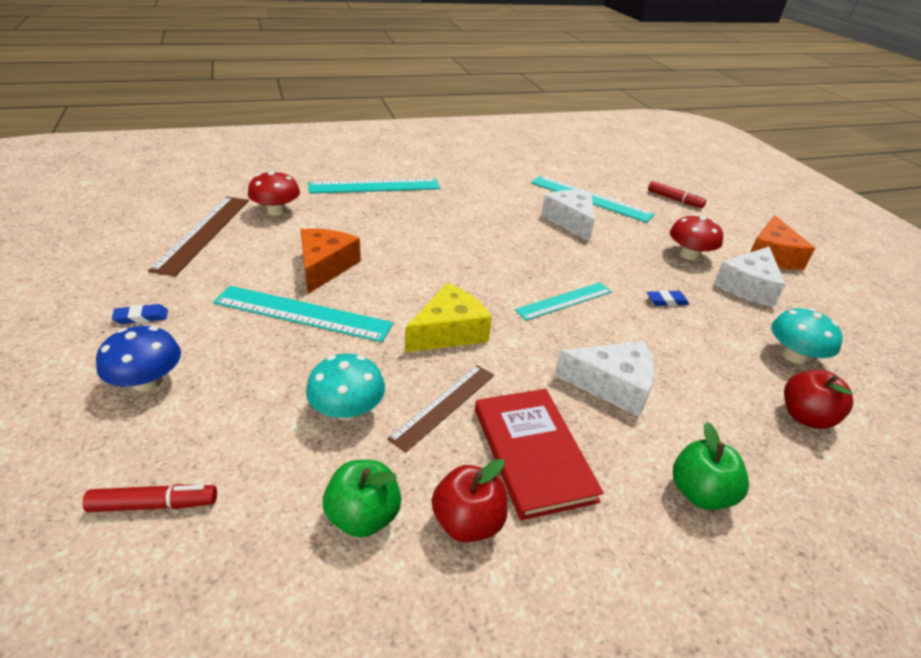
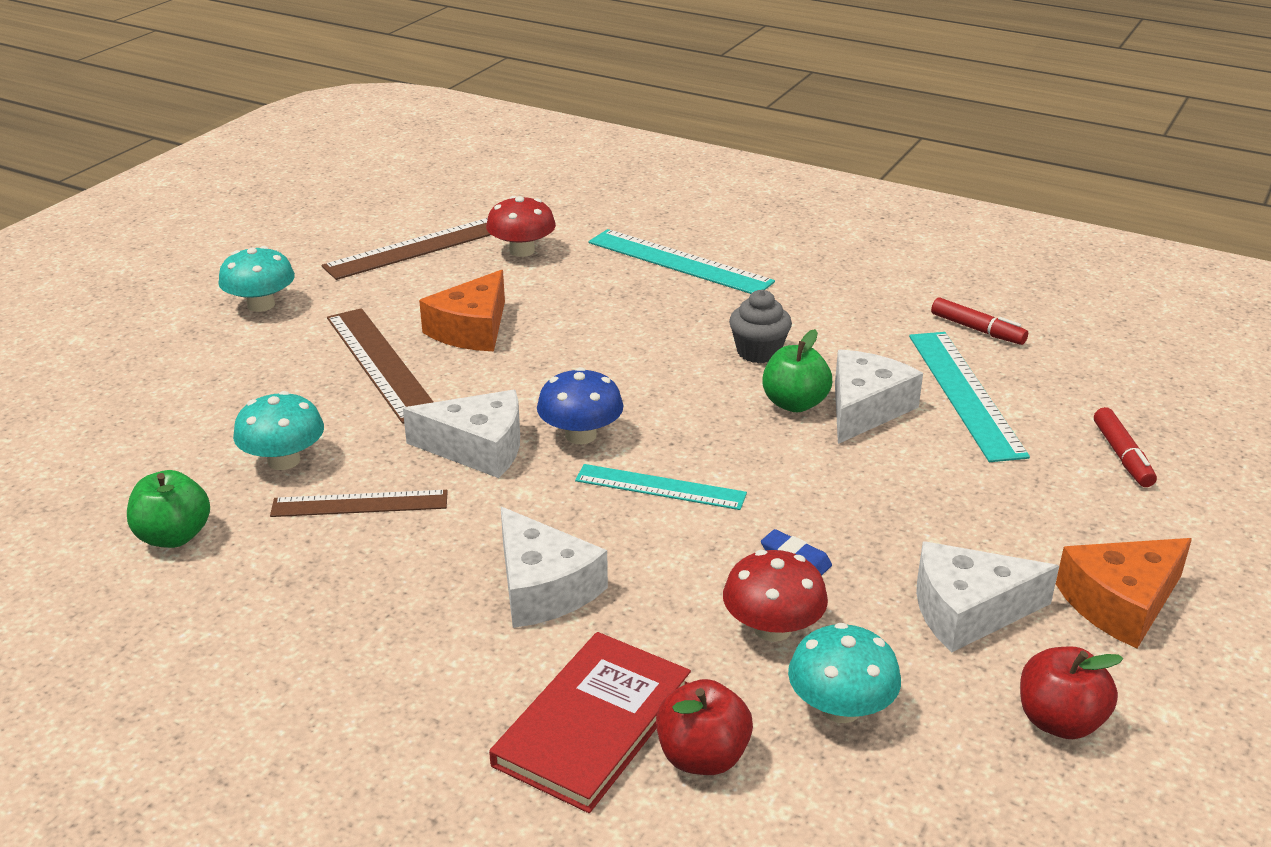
camera: 50 degrees right, 5 degrees down
red marker [83,484,217,512] -> red marker moved to [931,297,1028,345]
blue mushroom [96,326,181,391] -> blue mushroom moved to [537,367,624,444]
blue eraser [112,304,168,324] -> turquoise mushroom [218,246,295,312]
turquoise ruler [213,286,393,342] -> brown ruler [327,308,433,424]
orange cheese [300,229,361,294] -> orange cheese turned 150 degrees clockwise [419,270,505,351]
yellow cheese [405,283,492,352] -> white cheese [403,390,520,478]
red apple [432,459,508,542] -> red apple moved to [1020,647,1123,739]
red book [475,389,604,520] -> red book moved to [489,632,691,813]
red mushroom [670,214,723,260] -> red mushroom moved to [723,550,828,642]
green apple [673,422,749,510] -> green apple moved to [762,329,832,412]
none -> grey cupcake [729,290,792,363]

